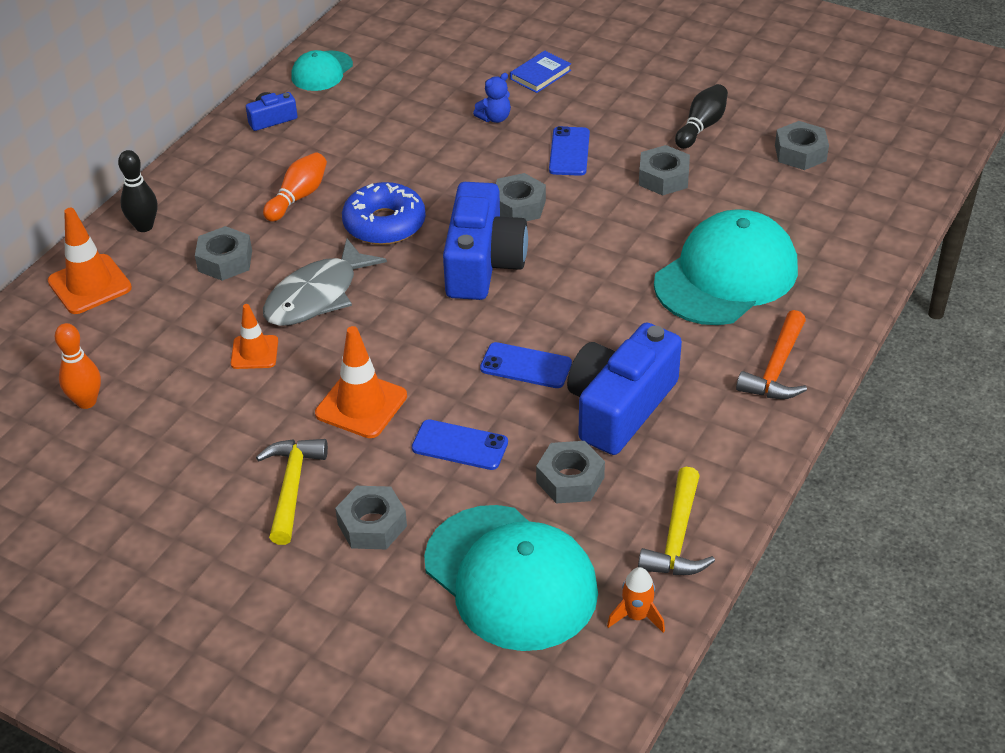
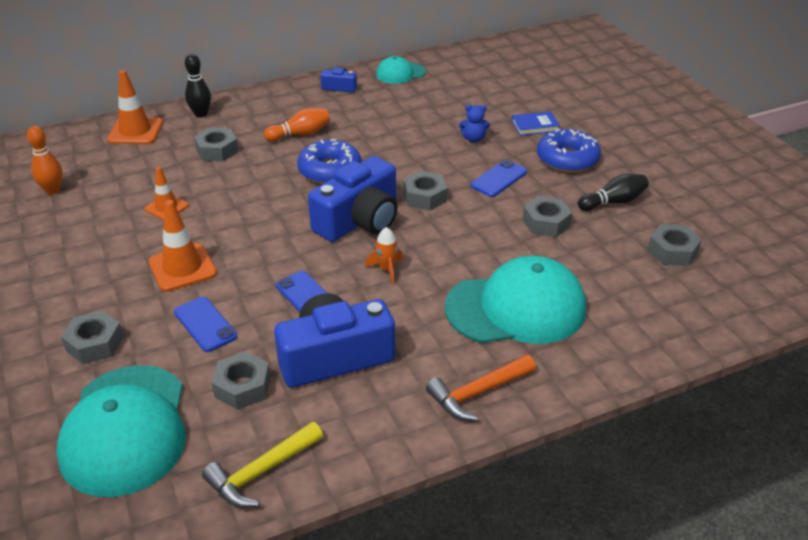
camera: 35 degrees right, 5 degrees down
yellow hammer [256,439,328,545] -> none
grey fish [263,239,387,326] -> none
orange rocket [607,567,665,633] -> orange rocket moved to [365,227,403,284]
none -> blue donut [537,129,601,173]

